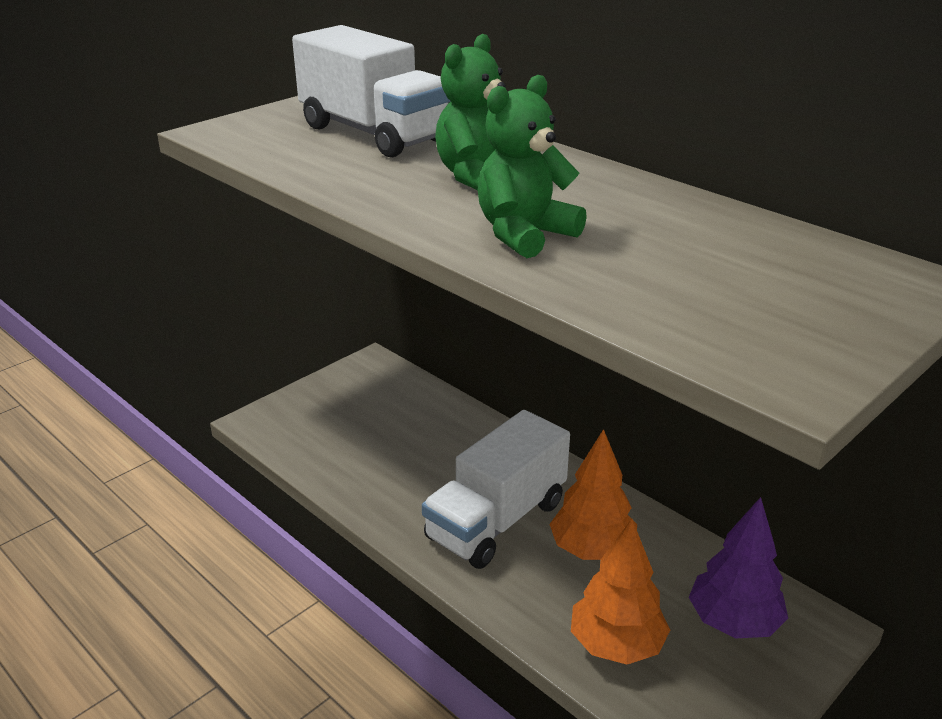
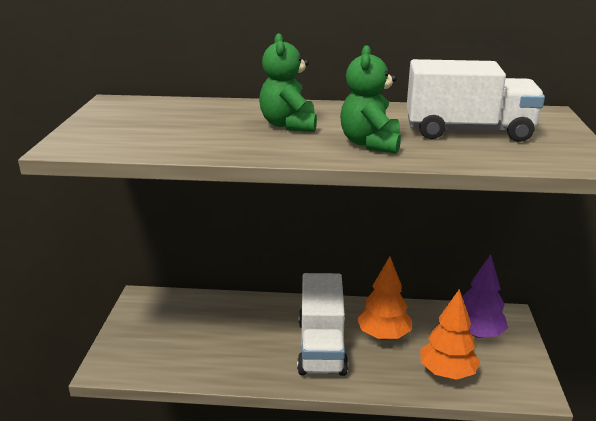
camera: 40 degrees left, 5 degrees down
white truck [292,25,450,157] -> white truck moved to [407,59,545,142]

